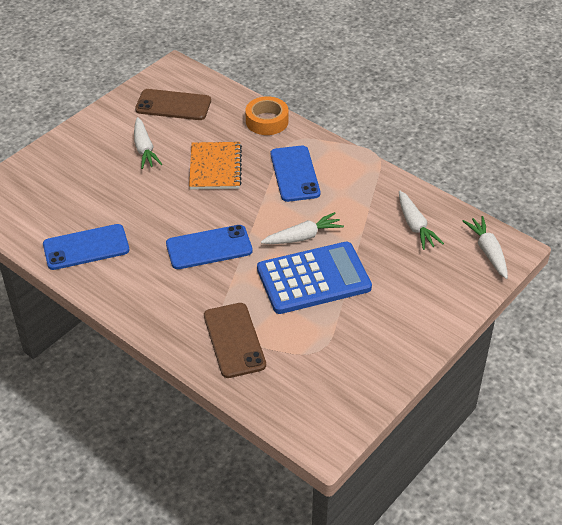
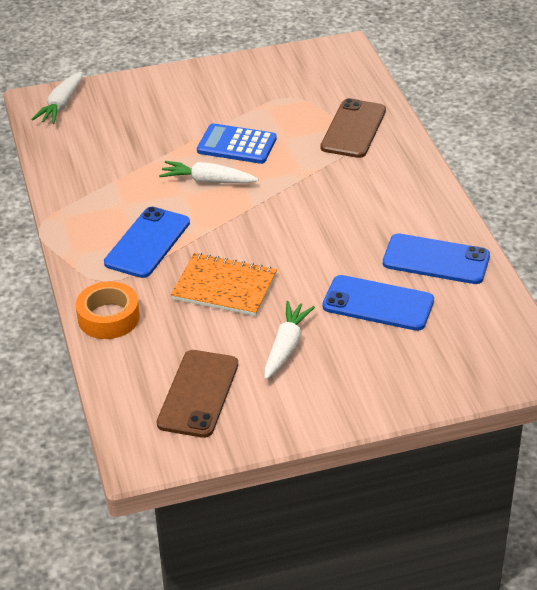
camera: 145 degrees left, 5 degrees down
brown phone [135,89,211,120] -> brown phone turned 60 degrees clockwise [157,350,238,438]
blue phone [166,225,253,269] -> blue phone moved to [322,275,434,331]
orange notebook [189,142,242,189] -> orange notebook turned 75 degrees clockwise [171,253,277,316]
blue calculator [257,242,372,314] -> blue calculator [197,123,277,164], size x0.64
white carrot [399,191,444,250] -> none

